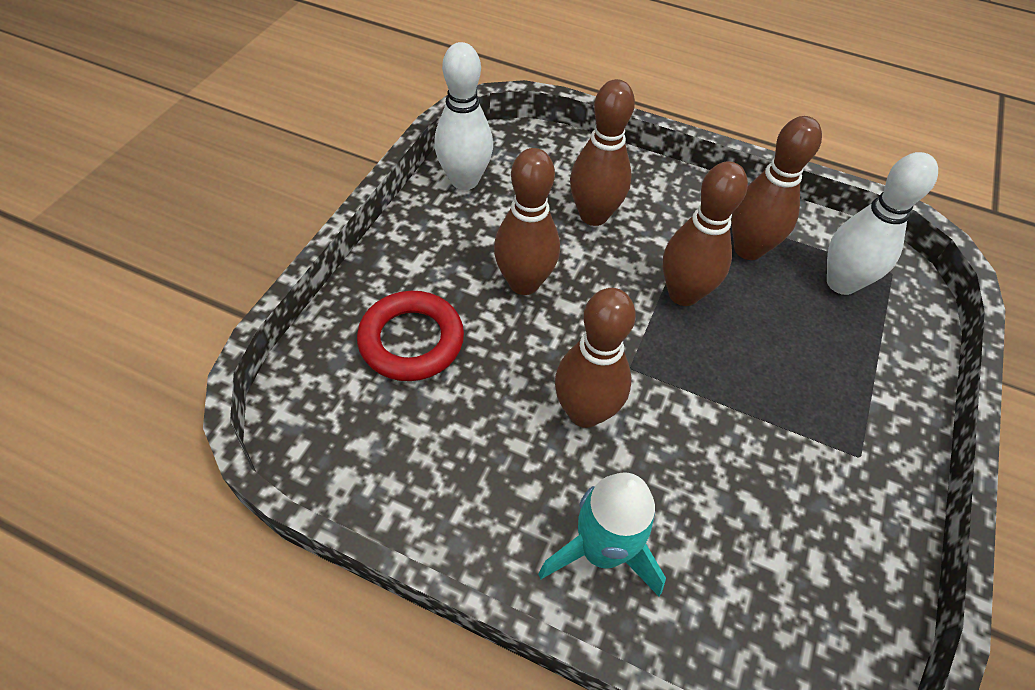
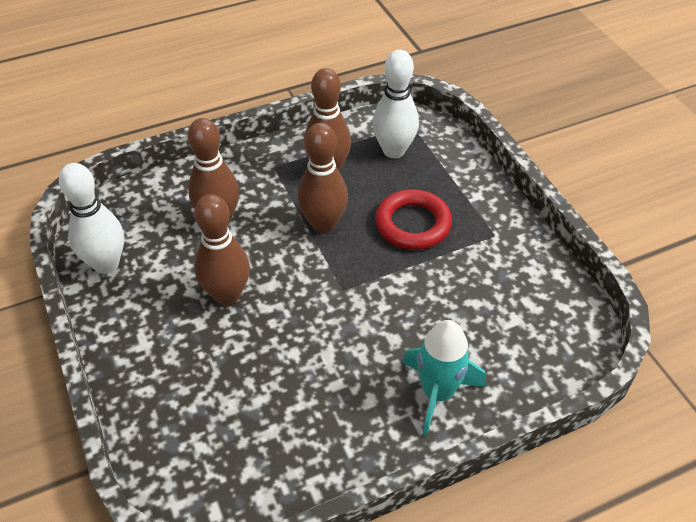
camera: 45 degrees left, 5 degrees down
red ring [357,291,464,381] -> red ring moved to [375,189,452,250]
brown bowling pin [555,288,636,428] -> none

